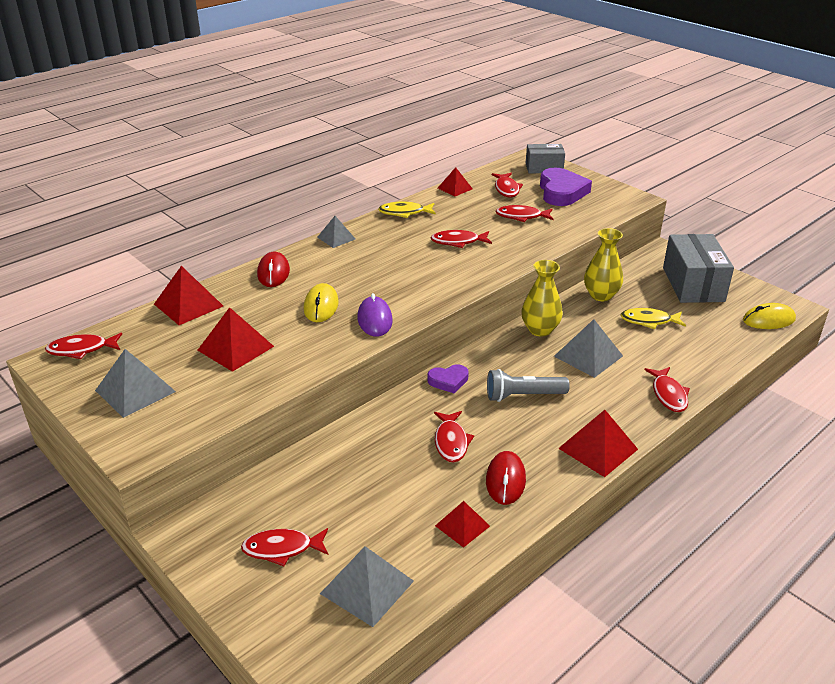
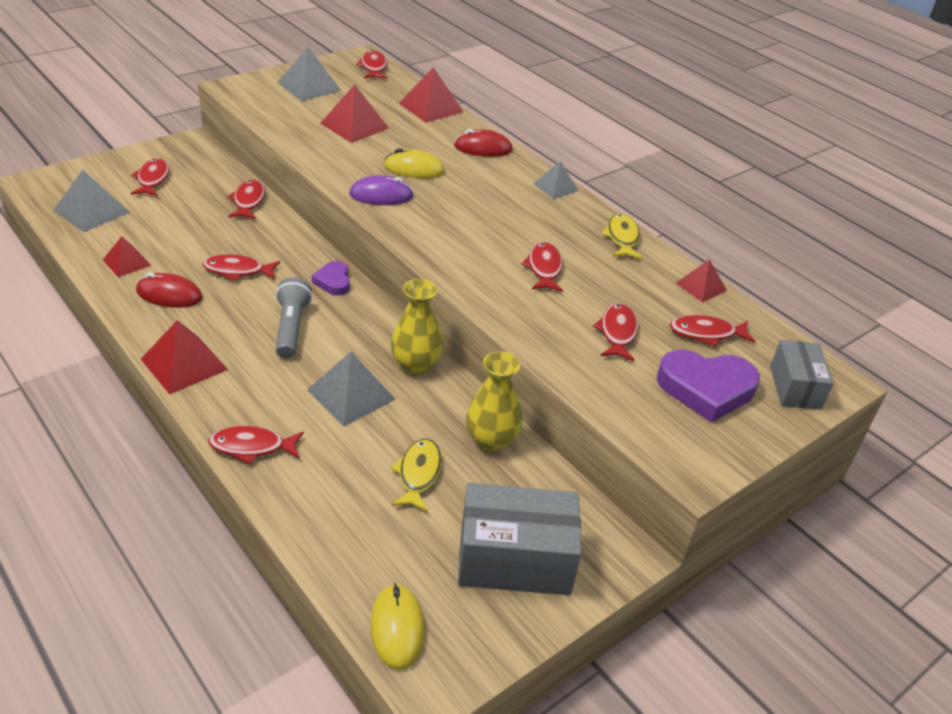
camera: 90 degrees right, 5 degrees up
none -> red fish [227,180,265,219]

